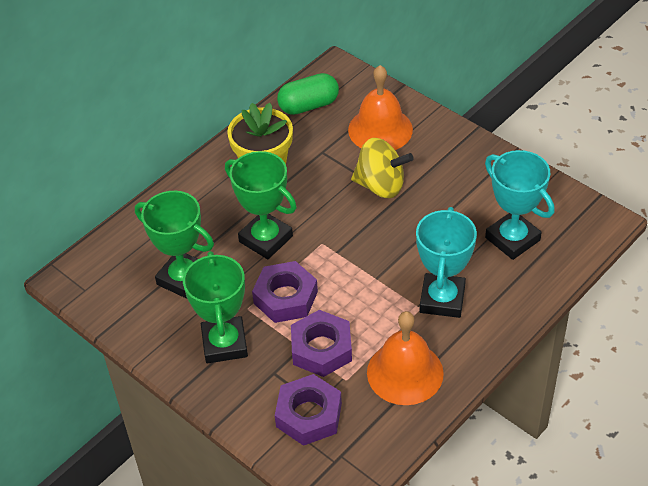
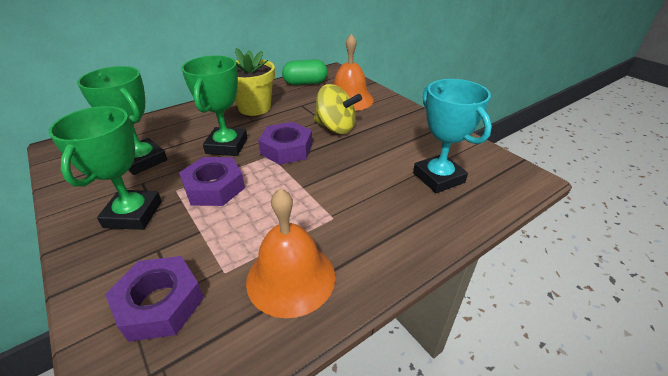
camera: 10 degrees right, 10 degrees down
green trophy [225,151,297,259] -> green trophy turned 45 degrees clockwise [181,56,247,156]
purple nut [291,310,352,377] -> purple nut moved to [258,122,312,165]
turquoise trophy [416,207,477,318] -> none

